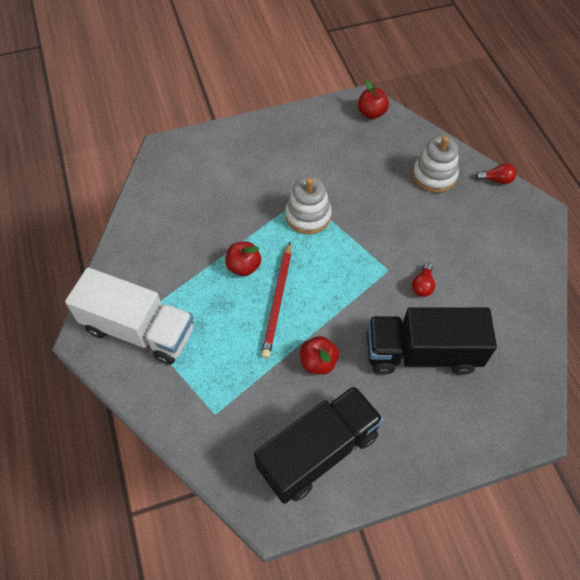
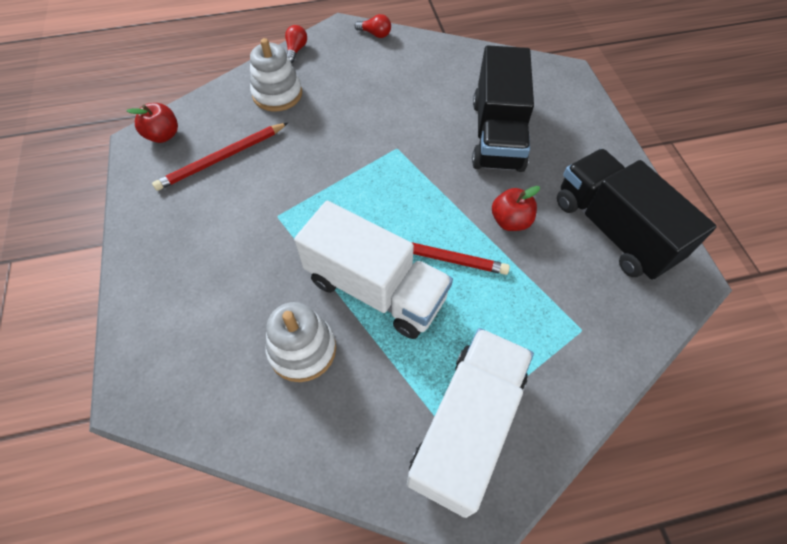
camera: 85 degrees left, 0 degrees up
red apple [225,241,261,276] -> white truck [294,201,453,339]
white stacking toy [285,177,332,234] -> white stacking toy moved to [265,302,336,382]
red light bulb [412,263,435,297] -> red light bulb moved to [355,14,391,38]
none -> red pencil [152,123,288,191]

